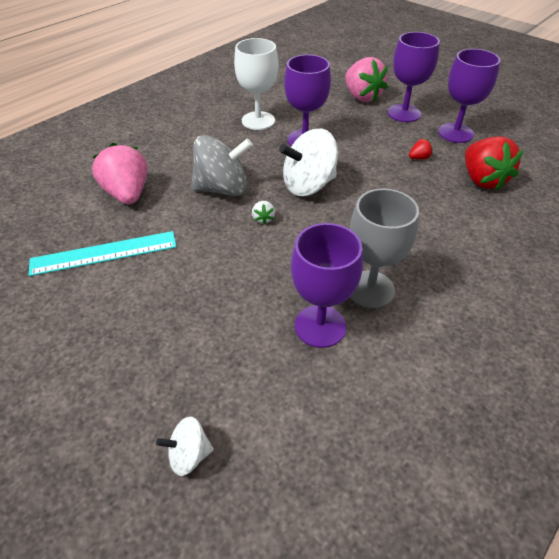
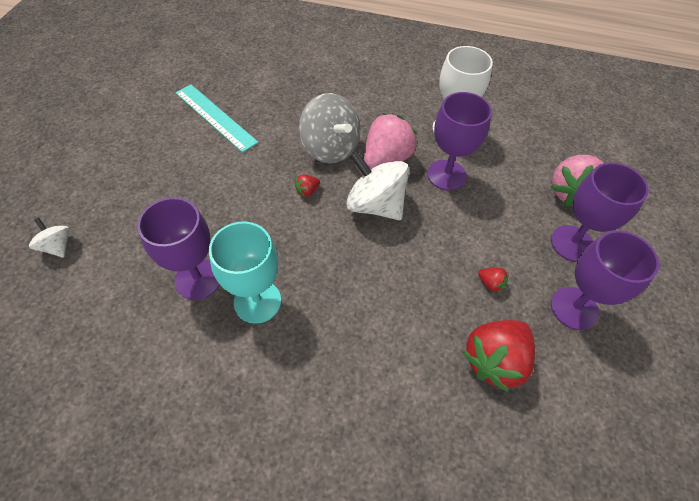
camera: 60 degrees right, 10 degrees up
pink strawberry [92,143,147,204] -> pink strawberry moved to [364,113,417,169]
white strawberry [252,201,275,225] -> red strawberry [295,174,320,197]
grey goblet [350,188,419,308] -> turquoise goblet [209,221,281,324]

